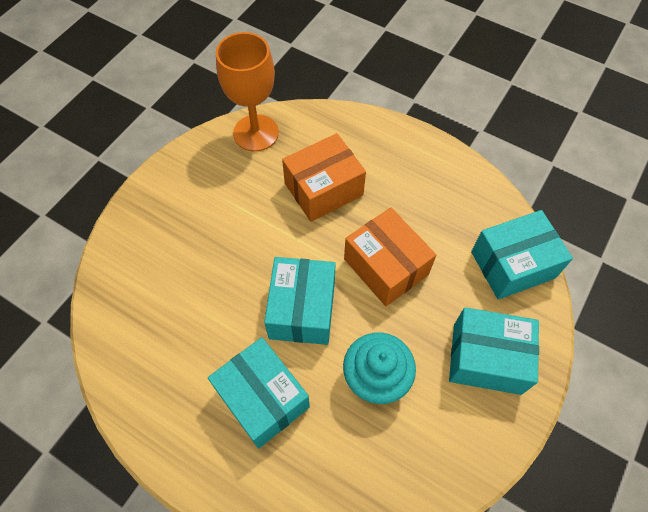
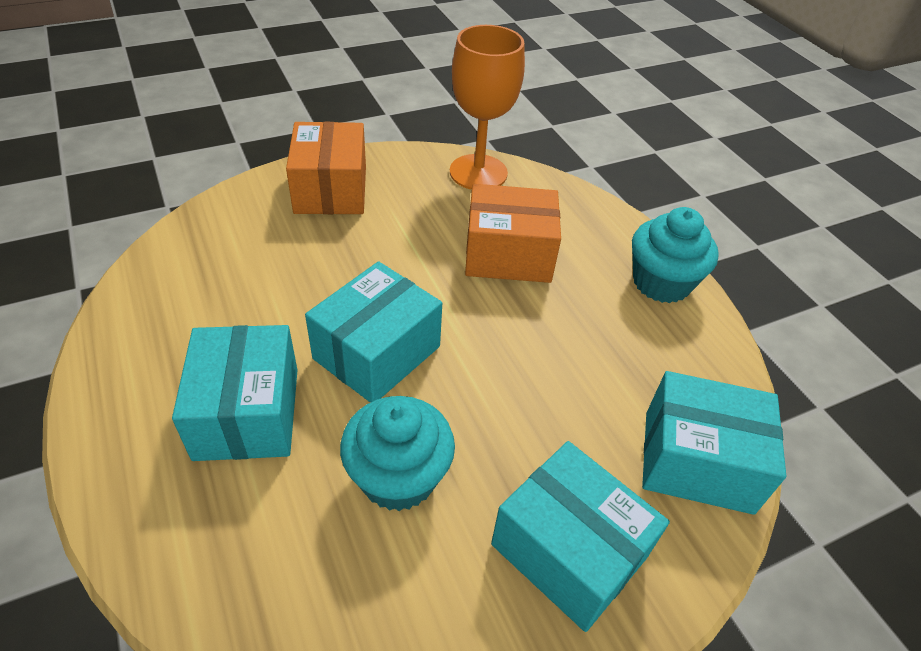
camera: 30 degrees right, 15 degrees down
orange box [344,207,436,306] -> orange box moved to [286,122,366,214]
none -> turquoise cupcake [632,207,719,303]

